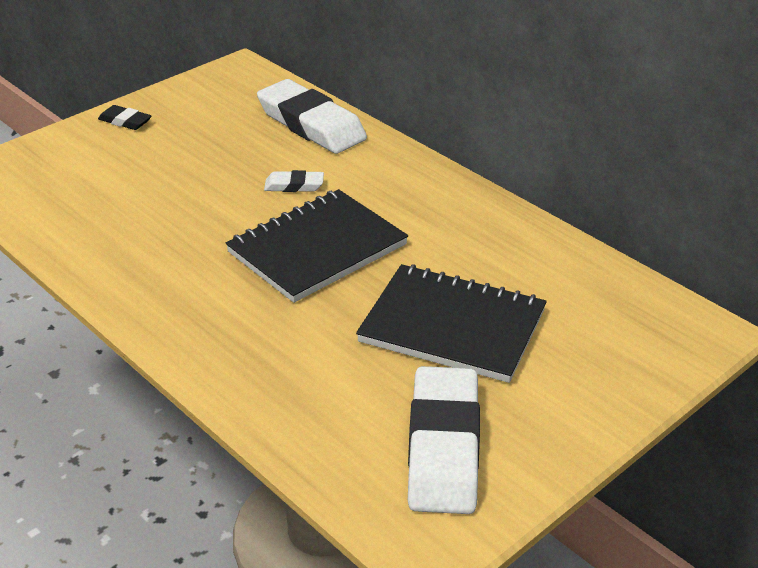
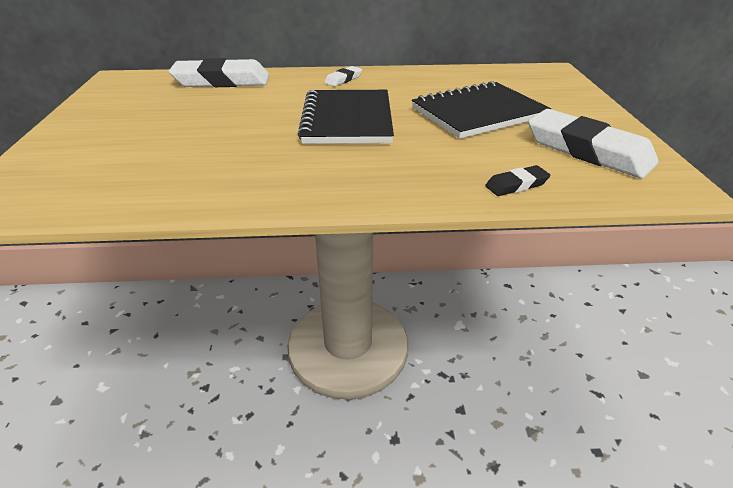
camera: 50 degrees left, 0 degrees up
black eraser [98,105,151,130] -> black eraser moved to [485,165,550,196]
white eraser [264,170,324,192] -> white eraser moved to [324,66,362,87]

